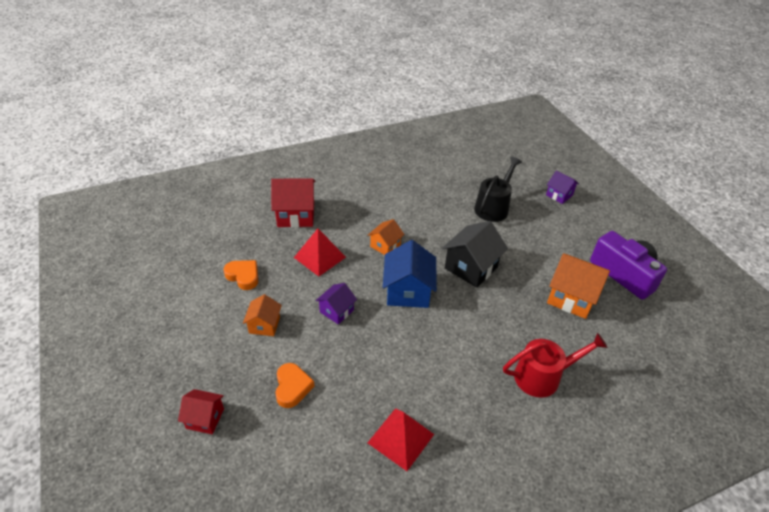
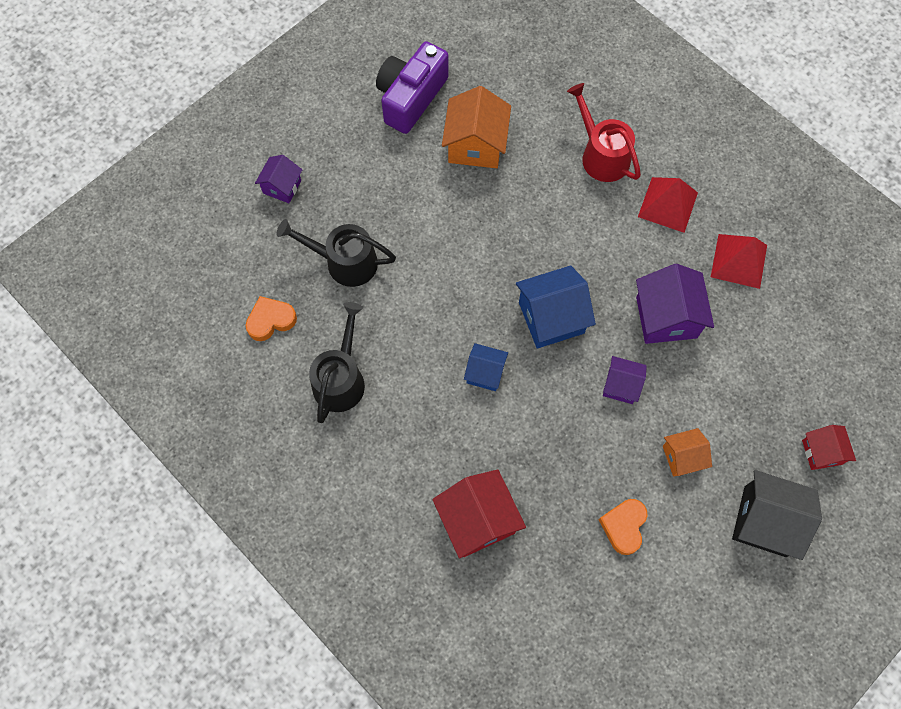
camera: 110 degrees left, 25 degrees up
orange heart [275,363,315,408] -> orange heart moved to [245,296,297,341]
red pyramid [294,229,346,276] -> red pyramid moved to [638,177,698,233]
orange house [368,219,404,255] -> blue house [464,343,508,391]
black house [442,221,508,288] -> black house moved to [732,470,822,560]
none -> black watering can [309,302,365,423]
none -> purple house [636,264,714,344]

